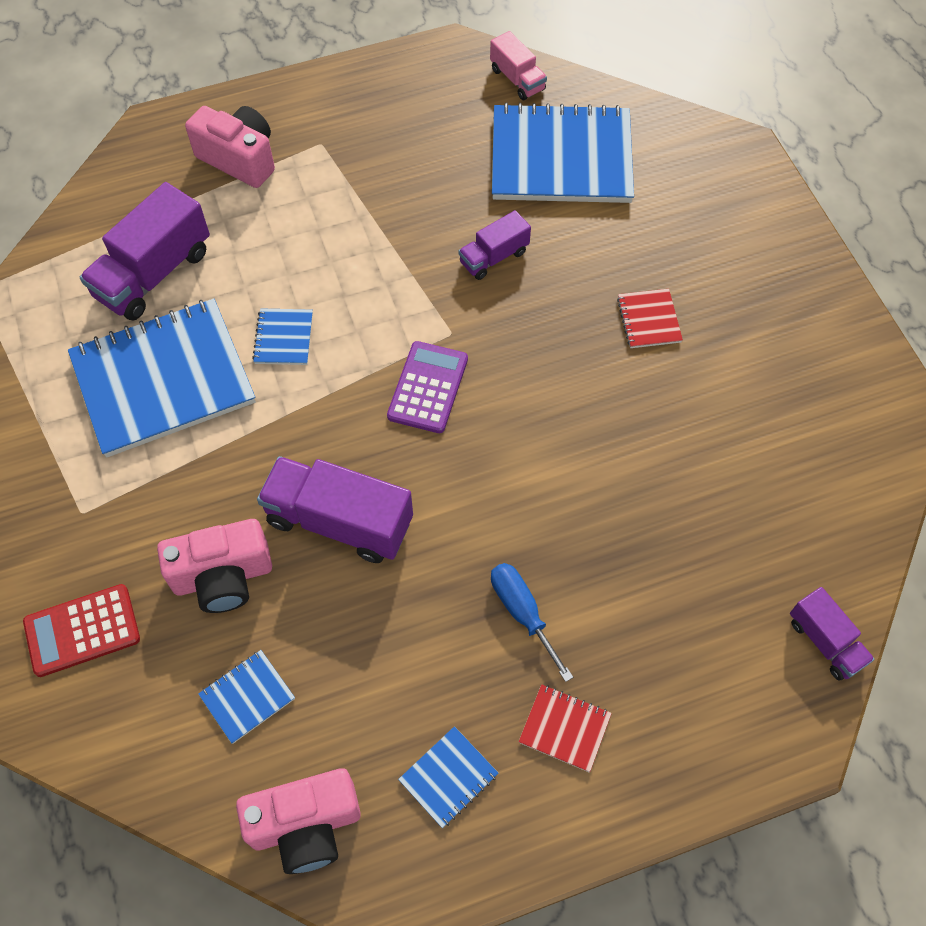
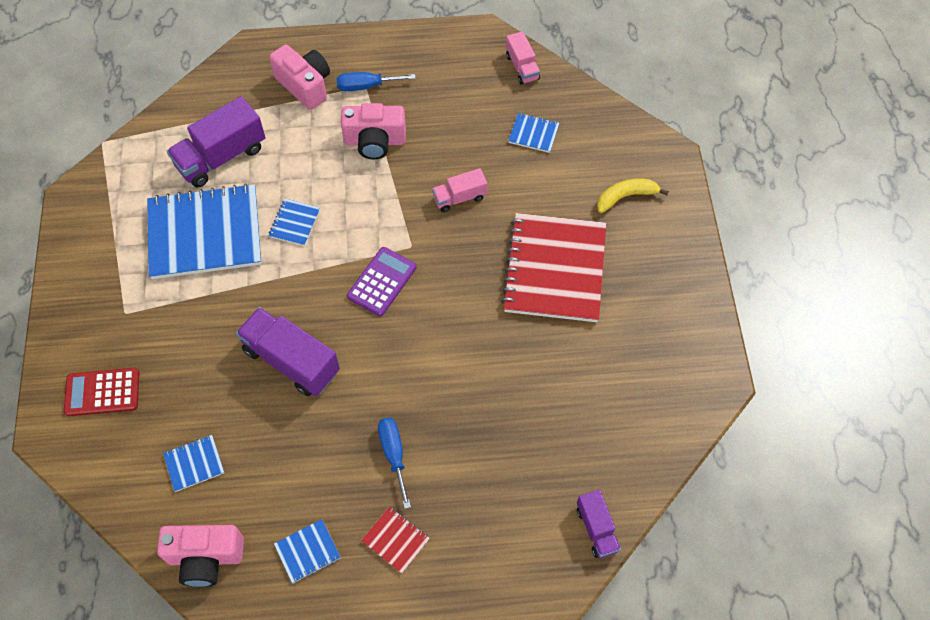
camera: 15 degrees right, 0 degrees up
pink camera [157,519,272,613] -> pink camera moved to [341,103,406,159]
purple truck [458,210,531,280] -> pink truck [432,168,487,212]
blue notebook [492,102,634,203] -> blue notebook [508,113,559,153], size x0.42
red notebook [617,289,683,348] -> red notebook [501,213,606,322], size x2.38
none -> blue screwdriver [337,72,416,91]
none -> yellow banana [597,178,669,213]

